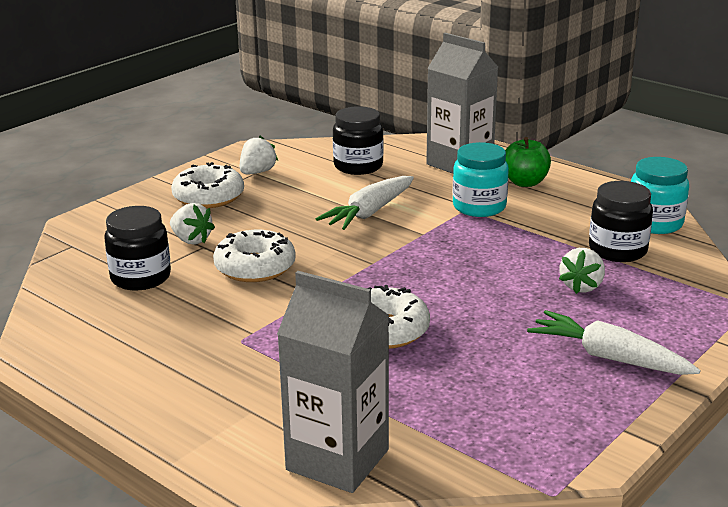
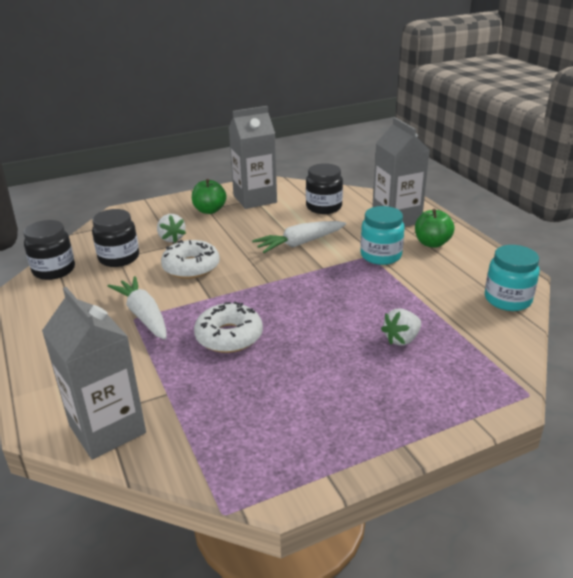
camera: 25 degrees right, 5 degrees up
white donut [171,162,244,208] -> green apple [192,179,227,214]
white strawberry [240,136,278,174] -> grey carton [229,106,277,209]
white carrot [527,310,701,375] -> white carrot moved to [108,276,167,340]
black jar [589,181,653,262] -> black jar moved to [24,220,75,280]

